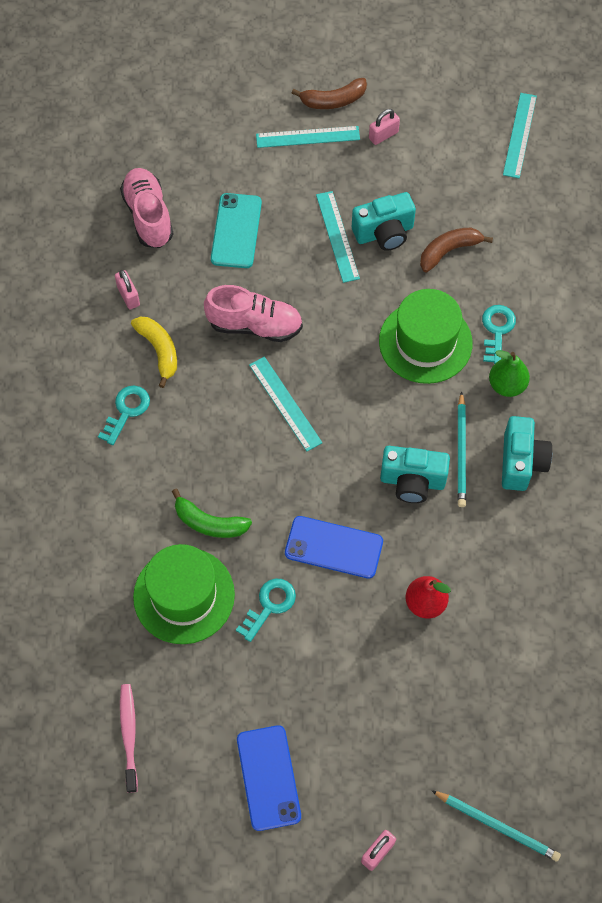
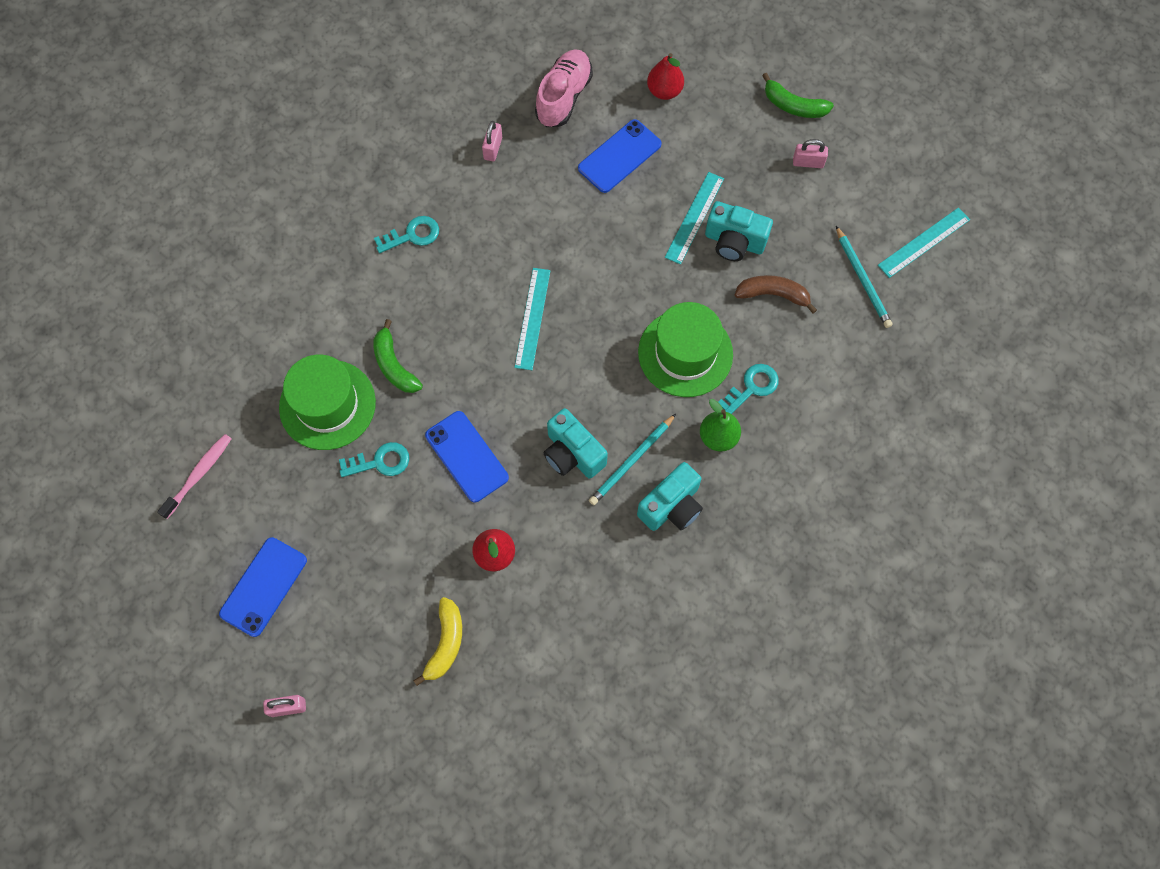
camera: 40 degrees right, 5 degrees up
yellow banana [131,316,177,388] -> yellow banana moved to [413,597,462,686]
pink shoe [204,285,303,342] -> none
turquoise phone [211,193,262,268] -> blue phone [578,119,662,193]
turquoise ruler [256,126,360,148] -> none
brown banana [292,78,367,109] -> green banana [762,73,834,118]
turquoise pencil [431,790,561,862] -> turquoise pencil moved to [836,226,893,328]
none -> red pear [647,53,684,100]

